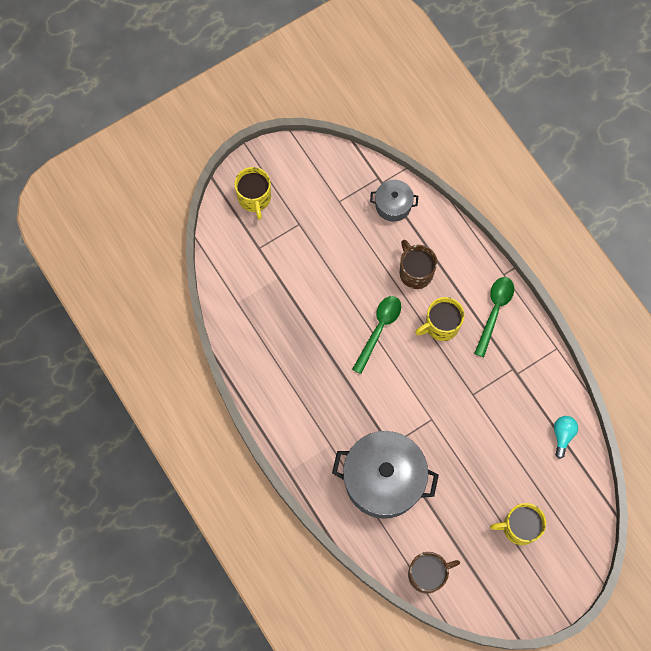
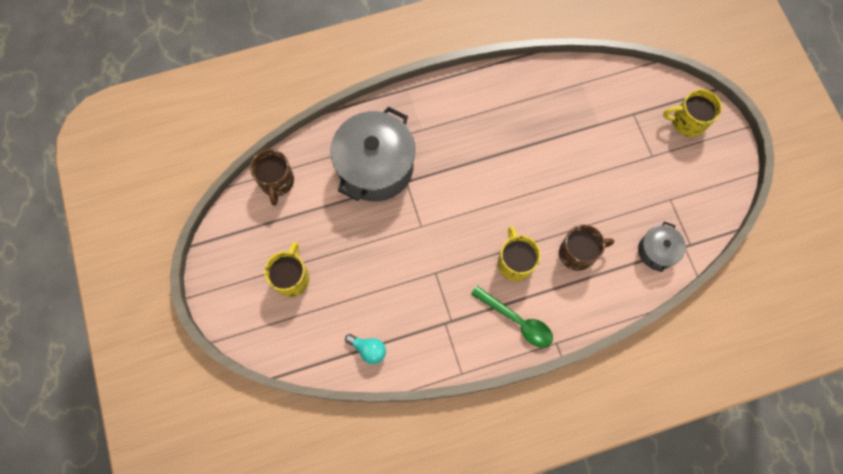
camera: 105 degrees right, 0 degrees up
green spoon [352,296,401,374] -> none

